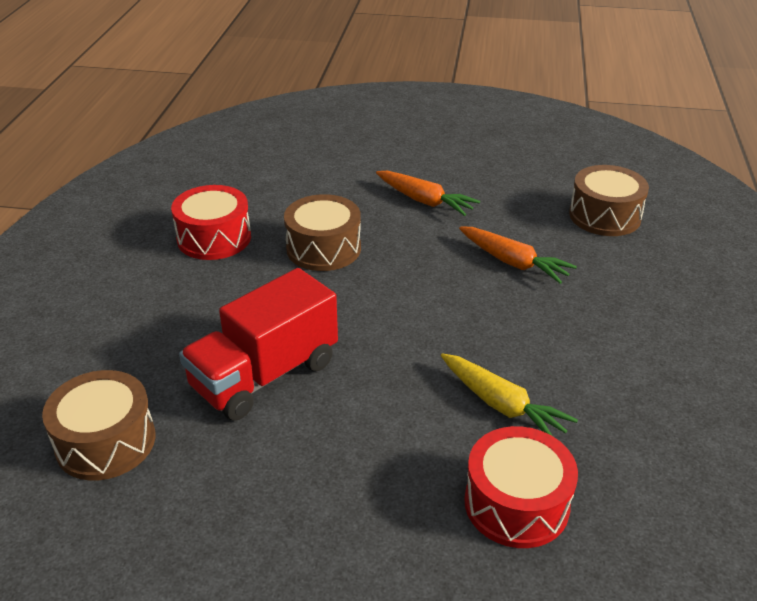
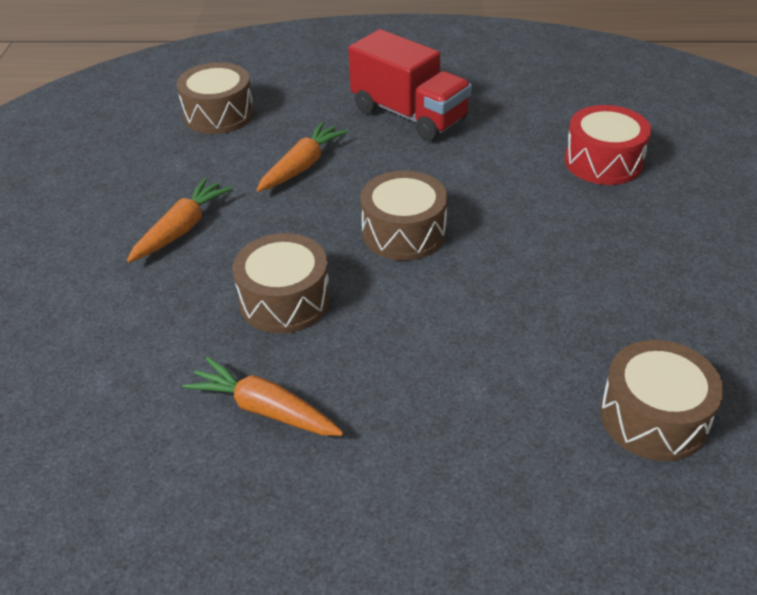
camera: 95 degrees left, 5 degrees up
red drum [171,185,251,260] -> orange carrot [182,357,343,436]
red truck [179,268,338,421] -> red truck moved to [348,29,472,141]
yellow carrot [441,353,578,436] -> none
none -> brown drum [360,171,448,261]

